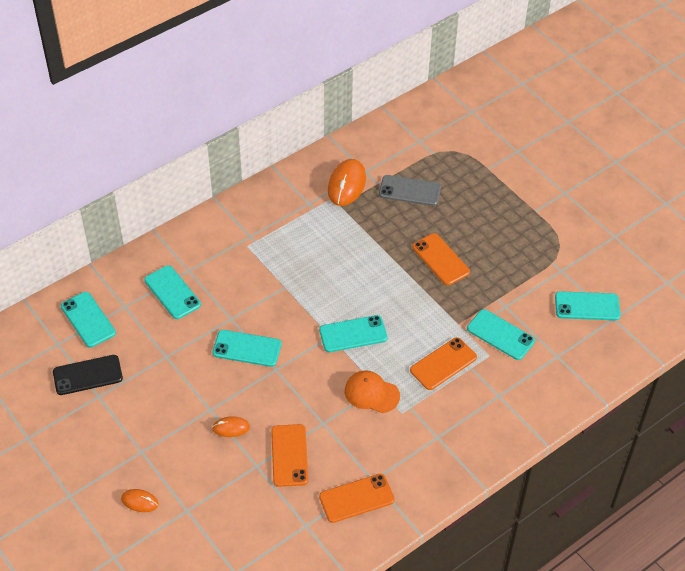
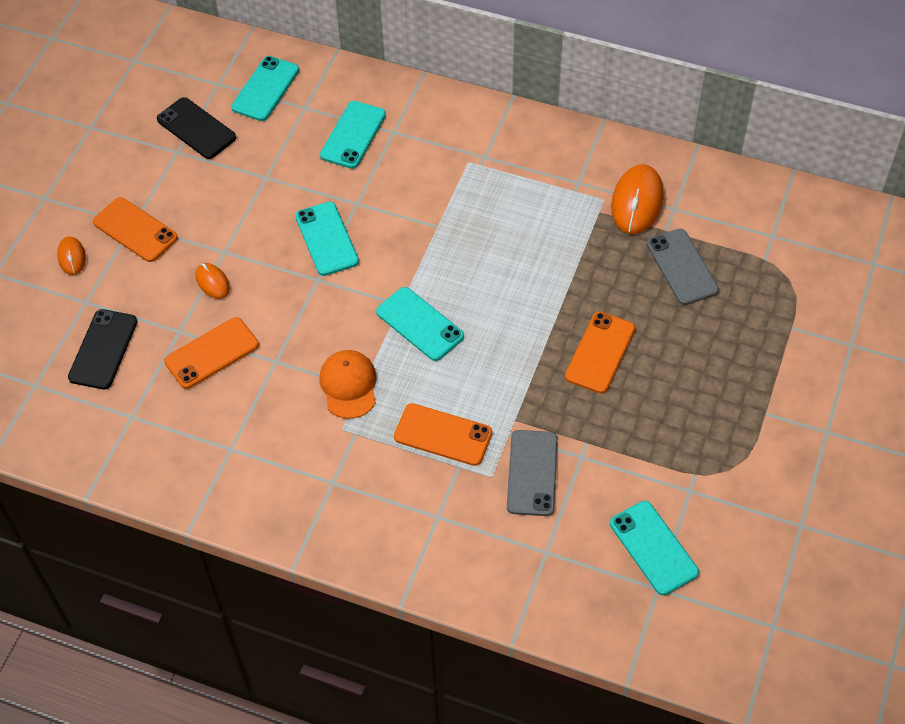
camera: 60 degrees right, 5 degrees up
orange phone [319,474,395,523] -> orange phone moved to [93,197,178,262]
orange mouse [328,159,366,206] -> orange mouse turned 60 degrees counterclockwise [611,164,664,234]
turquoise phone [467,309,535,360] -> grey phone [507,430,558,516]
none -> black phone [68,309,137,389]

